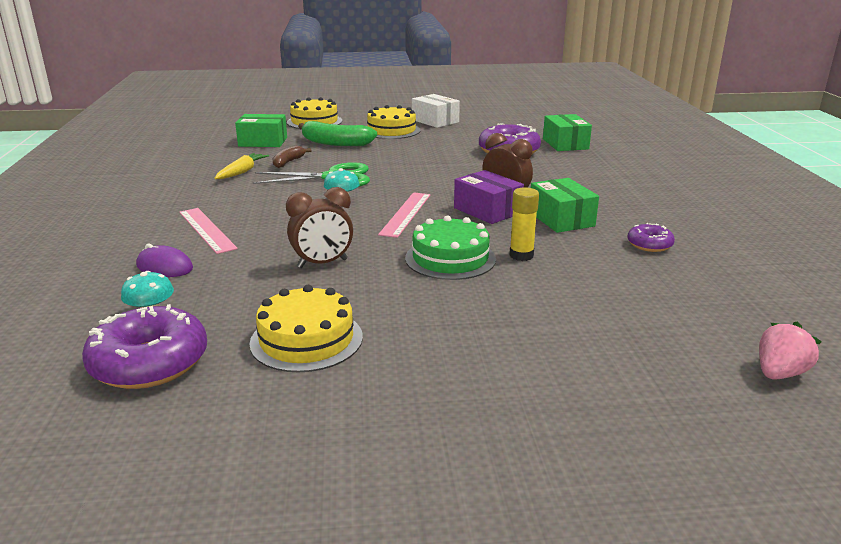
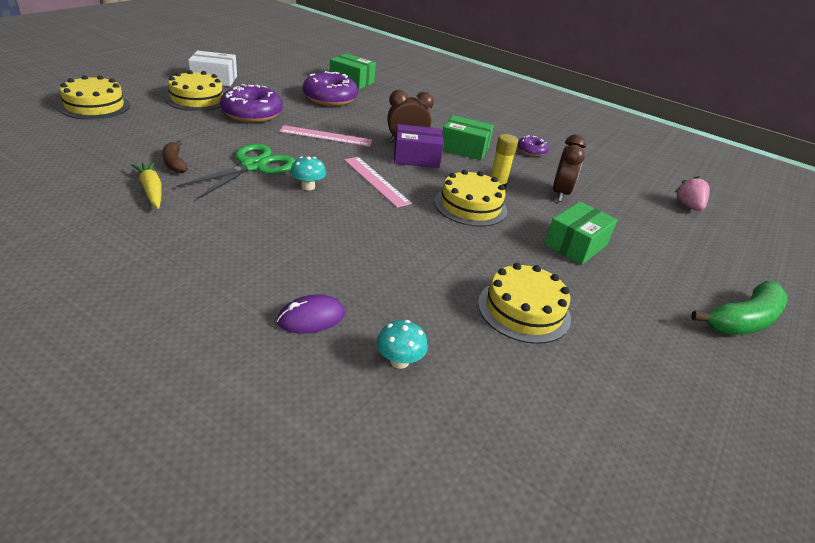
camera: 55 degrees left, 10 degrees up
purple donut [82,304,207,389] -> purple donut moved to [220,84,283,123]
pink ruler [179,208,238,254] -> pink ruler moved to [279,125,372,147]
green box [235,114,287,147] -> green box moved to [544,202,617,265]
brown clock [286,187,353,268] -> brown clock moved to [553,134,586,202]
green banana [298,121,377,146] -> green banana moved to [691,281,787,335]
green cake [405,215,496,280] -> yellow cake [434,170,507,227]

